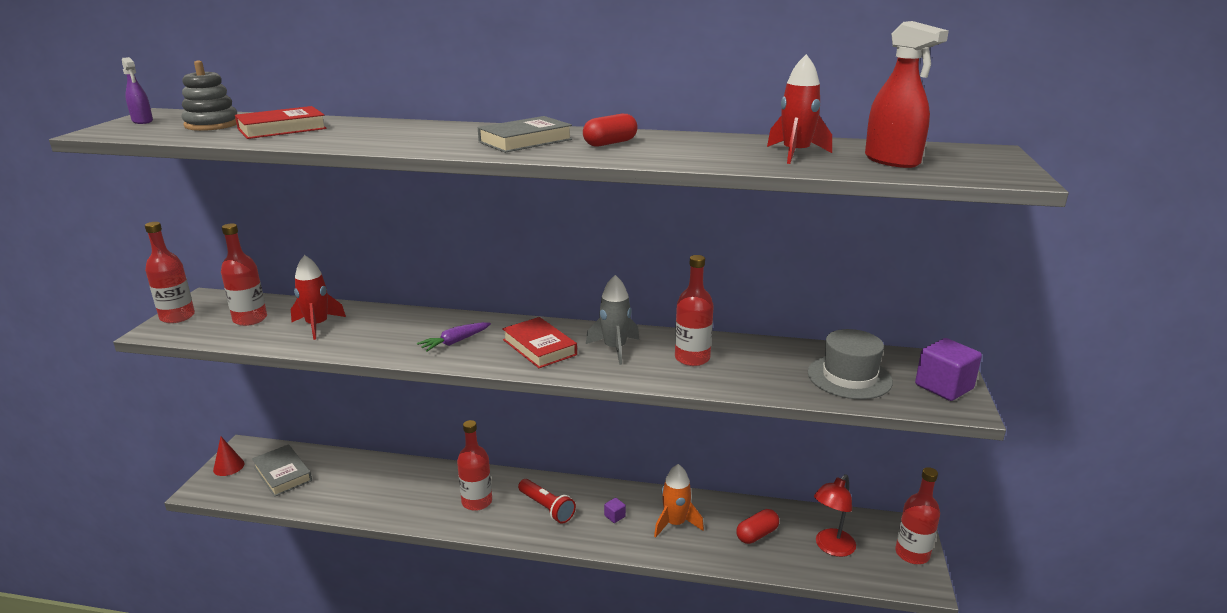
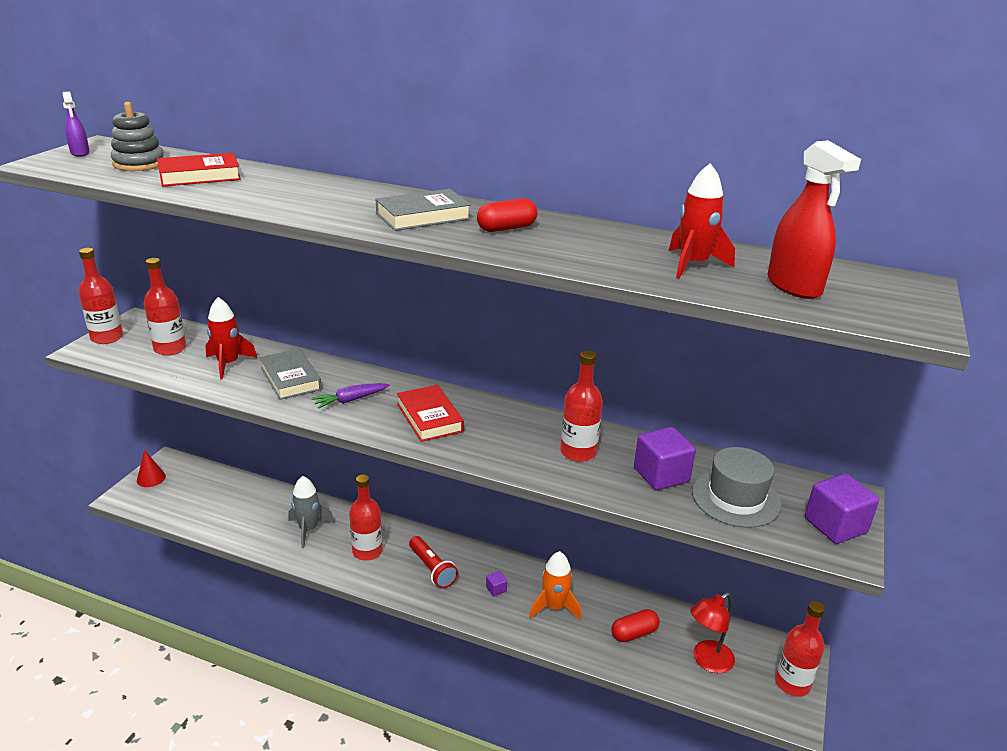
camera: 10 degrees right, 5 degrees up
grey book [252,444,312,497] -> grey book moved to [260,349,322,400]
grey rocket [586,275,639,365] -> grey rocket moved to [288,476,335,548]
none -> purple cube [634,427,696,490]

